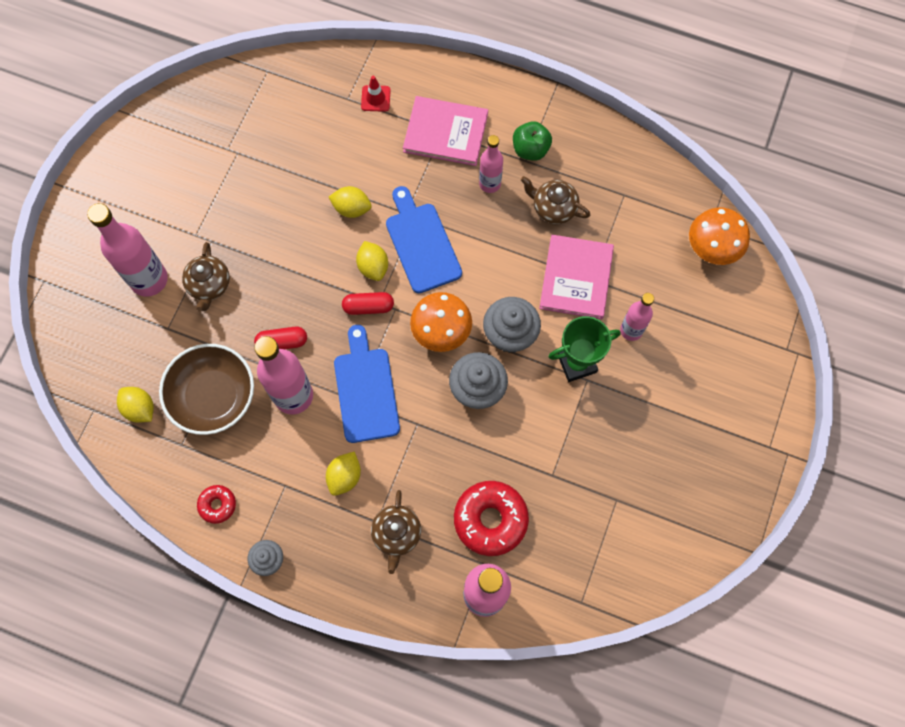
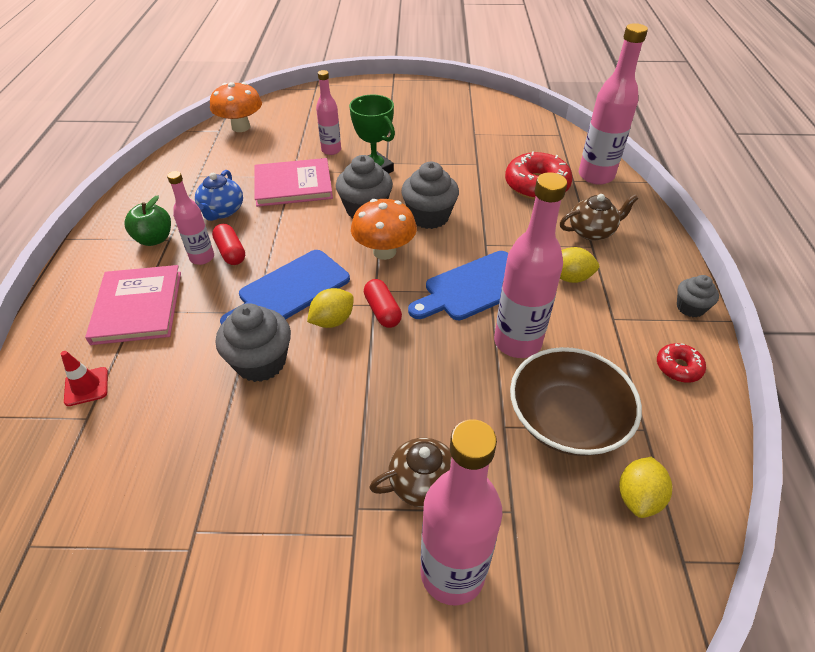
camera: 110 degrees left, 25 degrees down
red capsule [254,327,307,349] -> red capsule moved to [212,224,245,265]
yellow lemon [329,186,372,218] -> grey cupcake [216,303,291,382]
brown teapot [521,176,590,224] -> blue teapot [195,170,243,221]

